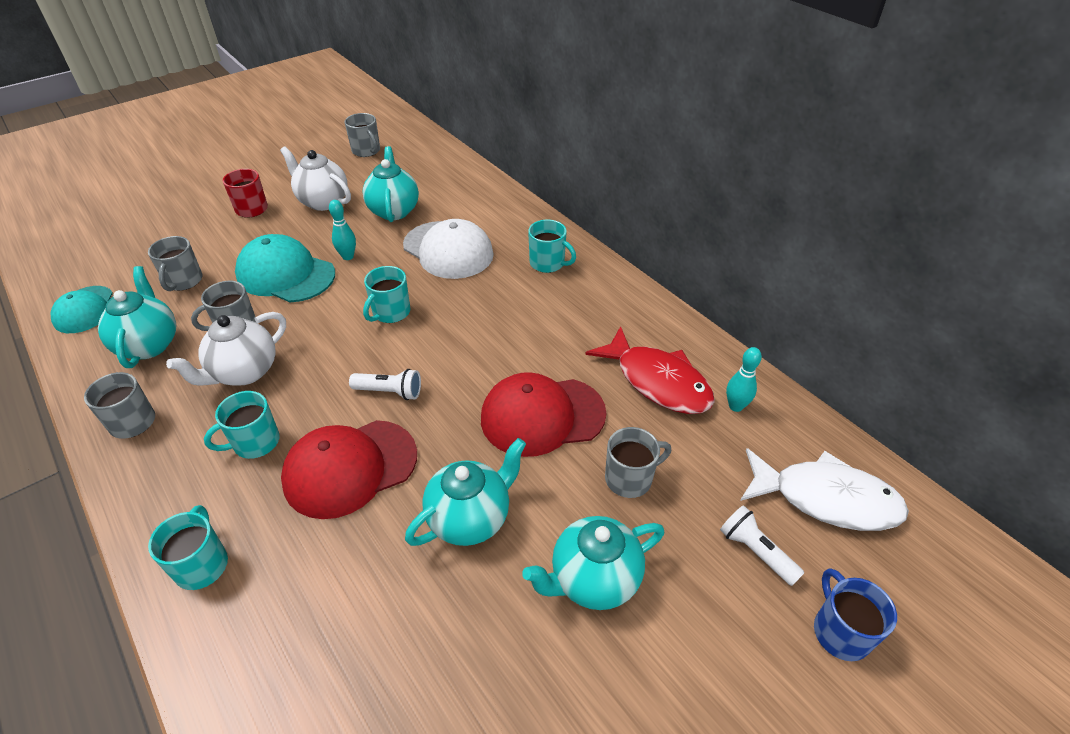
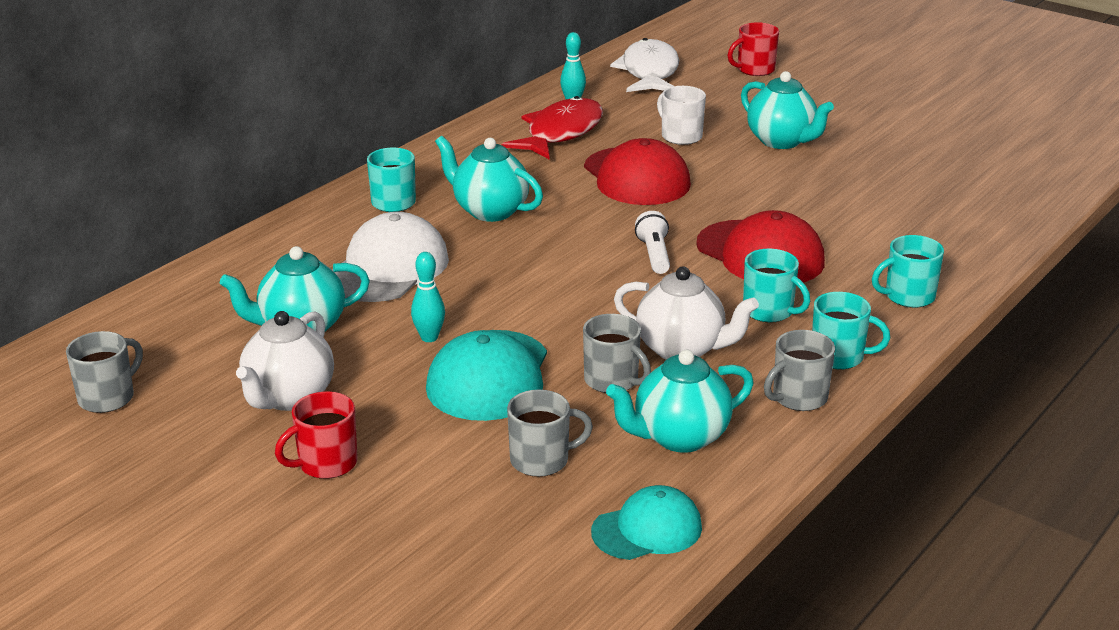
camera: 105 degrees left, 15 degrees down
turquoise mug [363,266,410,323] -> turquoise mug moved to [812,292,890,370]
turquoise teapot [405,438,526,546] -> turquoise teapot moved to [435,136,543,222]
grey mug [605,427,671,498] -> white mug [657,86,706,145]
white flashlight [720,505,804,586] -> none
blue mug [814,568,897,661] -> red mug [728,22,779,76]

